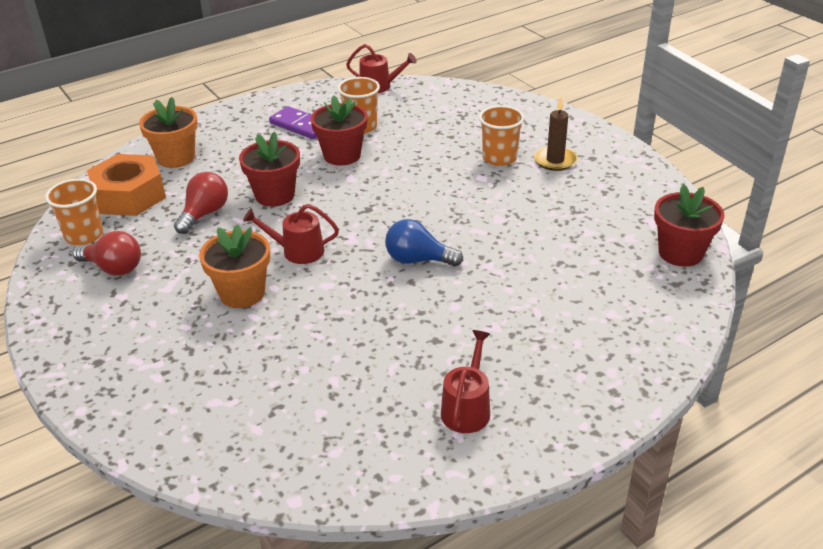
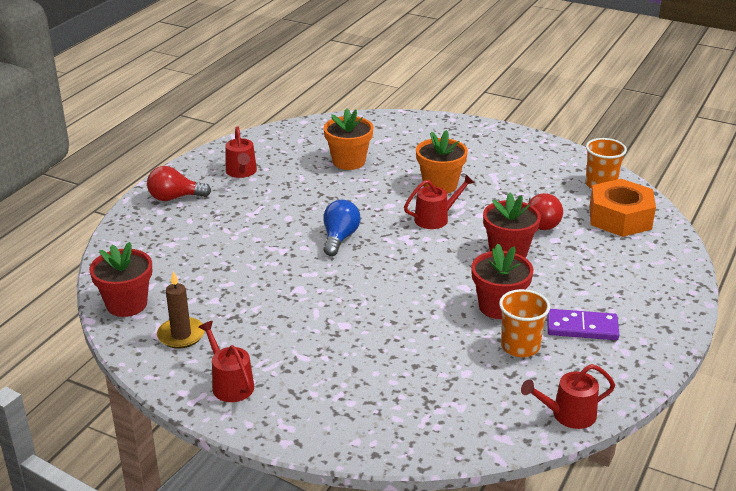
camera: 150 degrees right, 5 degrees down
red light bulb [73,231,141,276] -> red light bulb moved to [147,166,211,201]
orange flower pot [139,97,198,168] -> orange flower pot moved to [324,108,374,170]
blue light bulb [385,219,463,266] -> blue light bulb turned 60 degrees counterclockwise [323,200,361,256]
orange cup [479,106,524,166] -> none
brown candle [534,97,577,171] -> brown candle moved to [157,271,205,349]
none -> red watering can [199,321,254,402]

